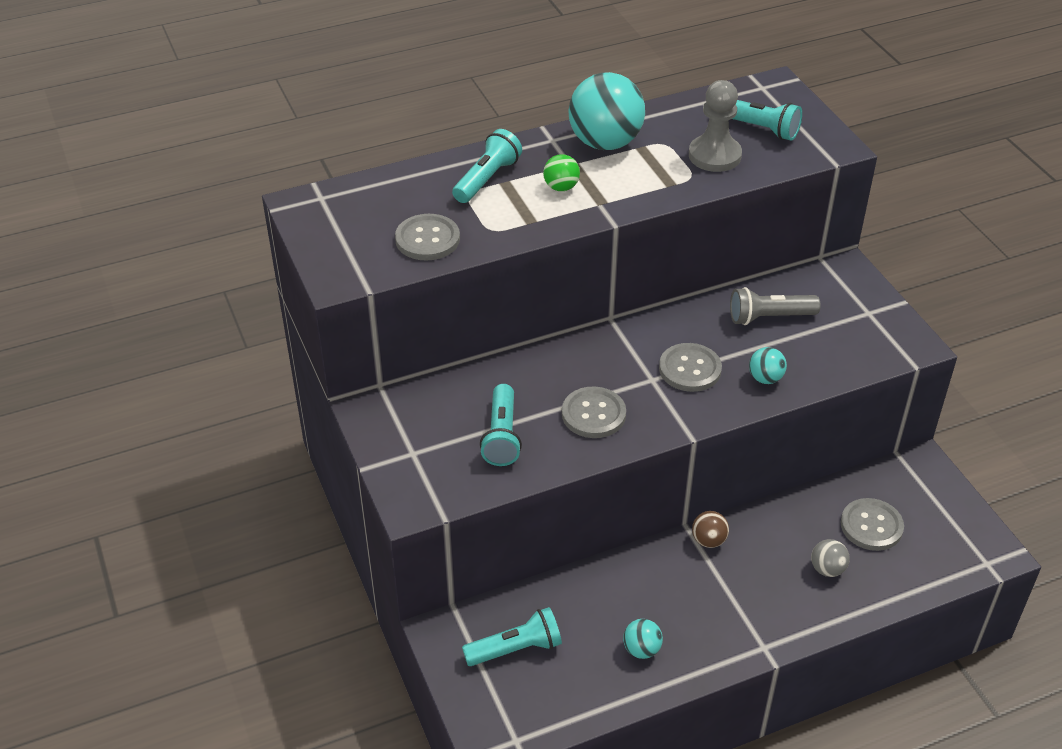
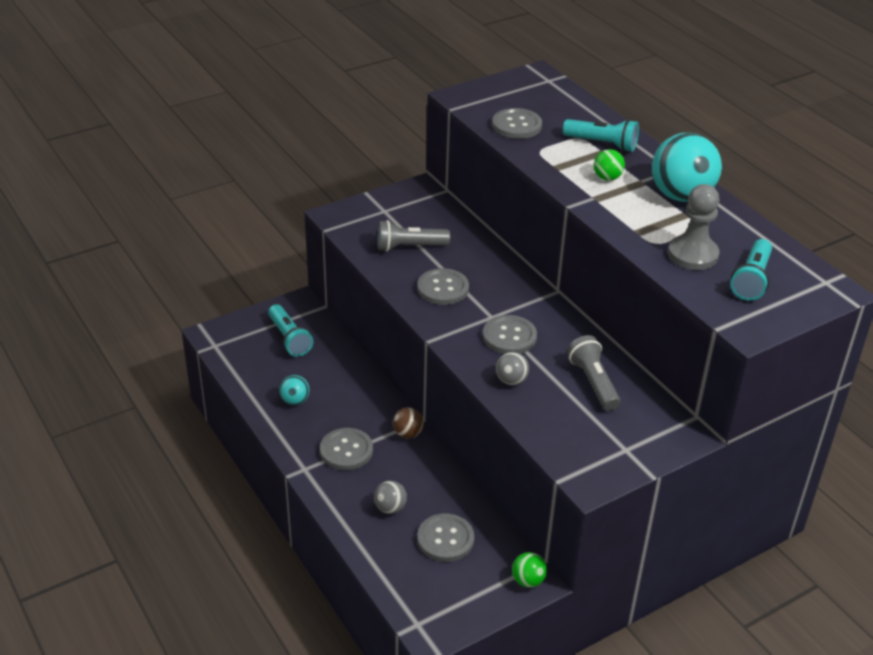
camera: 80 degrees right, 5 degrees down
turquoise flashlight [480,384,522,466] -> grey flashlight [377,220,450,252]
turquoise ball [749,347,787,384] -> grey ball [496,352,529,385]
none -> grey button [320,428,373,470]
none -> green ball [512,552,547,588]

